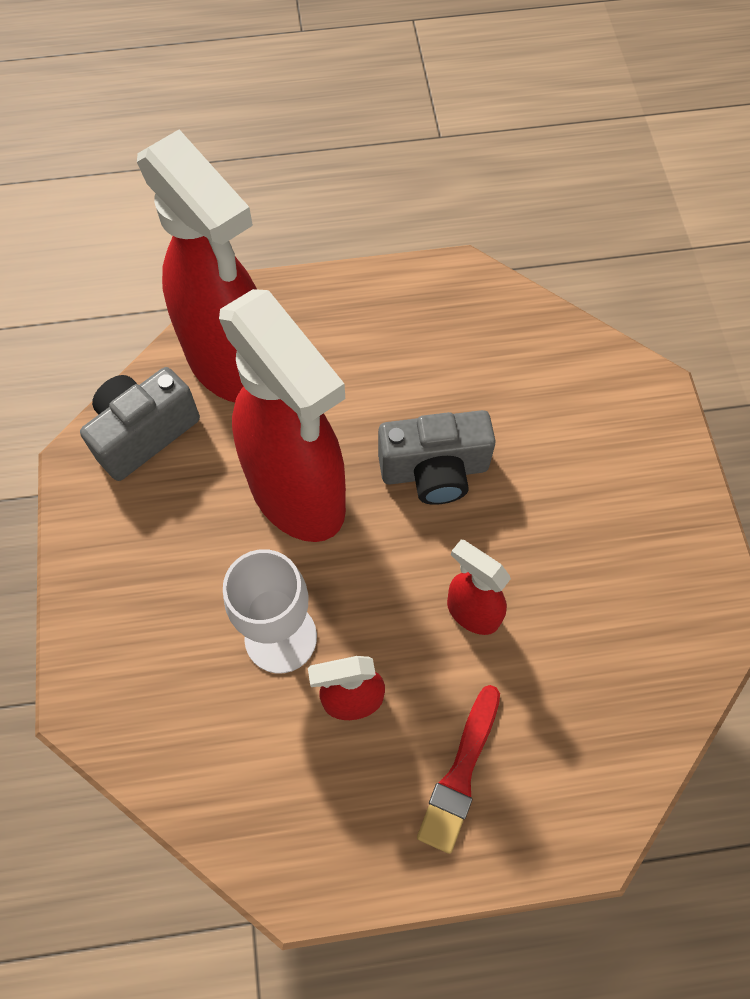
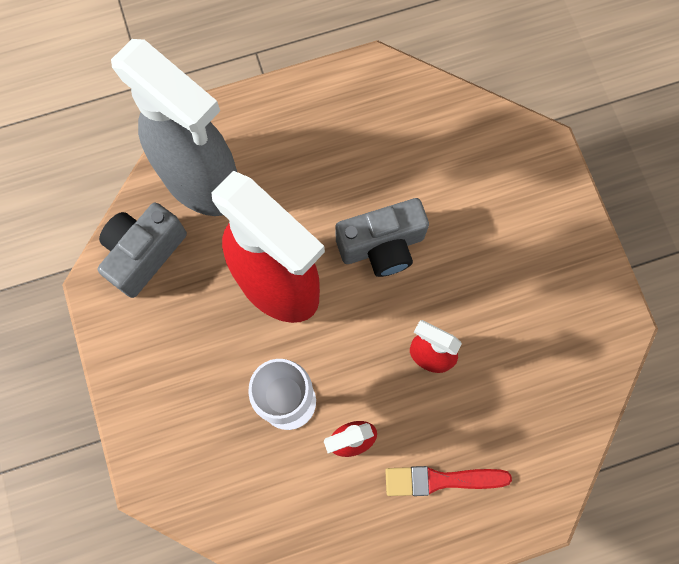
camera: 10 degrees left, 10 degrees up
red spray bottle [137,129,257,403] -> grey spray bottle [111,39,237,216]
red brush [417,685,500,854] -> red brush turned 75 degrees clockwise [385,466,512,496]

